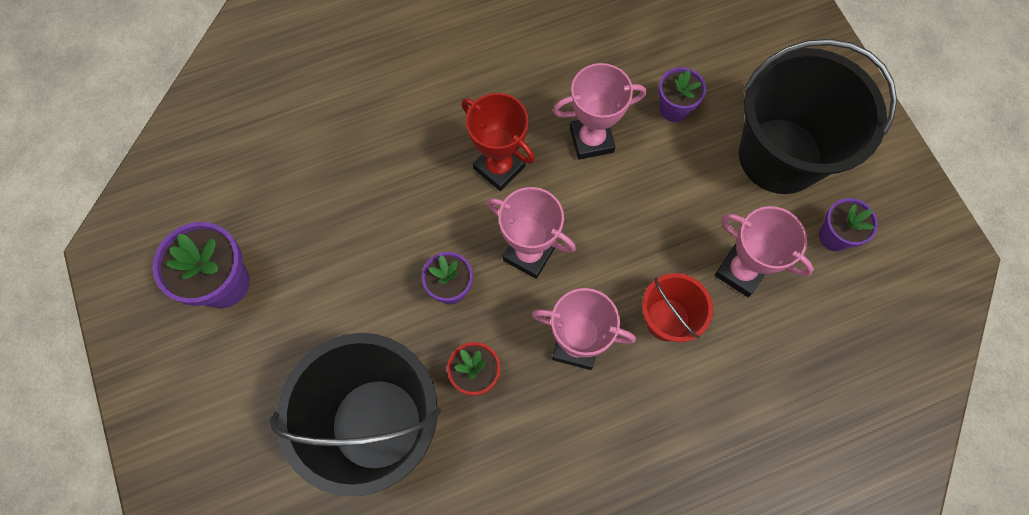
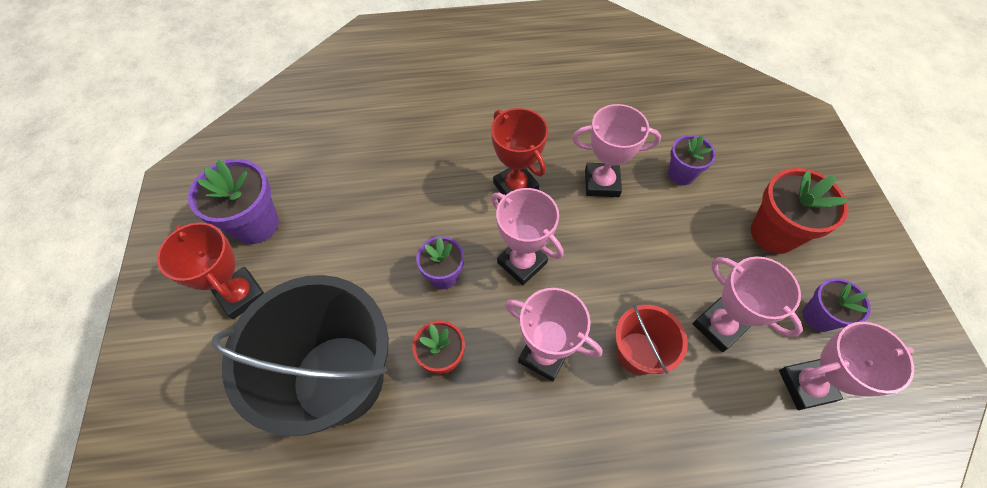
camera: 15 degrees right, 10 degrees down
black bucket [739,39,897,194] -> red flower pot [751,168,848,254]
none -> red trophy [157,222,264,319]
none -> pink trophy [779,322,914,410]

